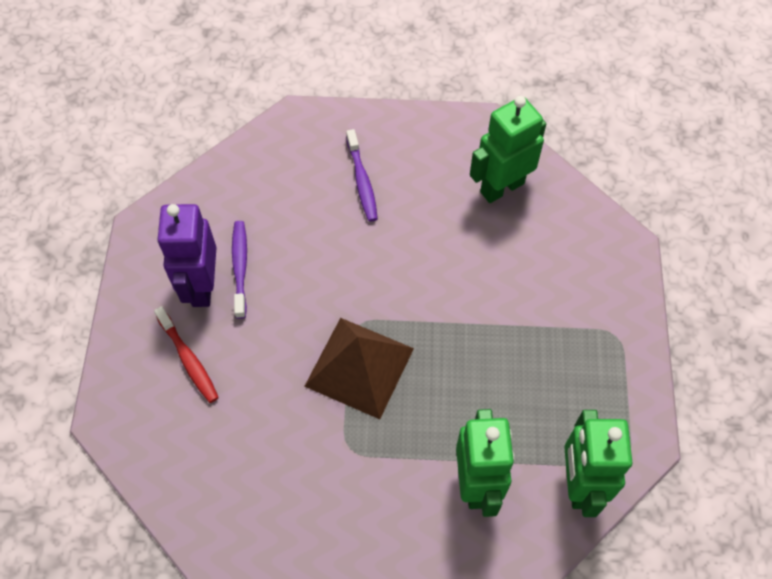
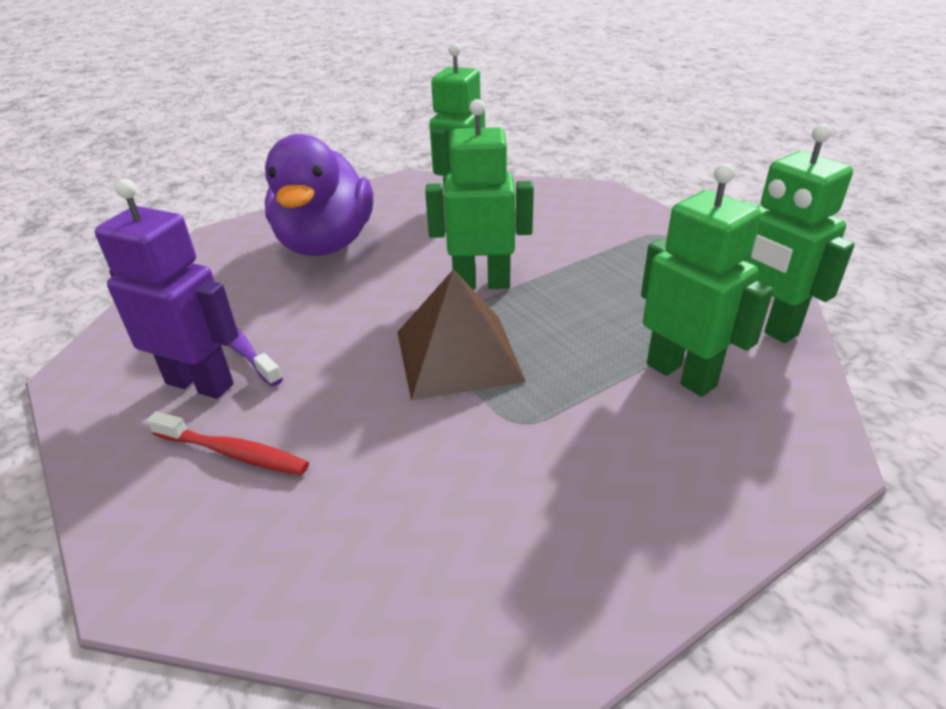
camera: 35 degrees left, 25 degrees down
purple robot [157,204,216,307] -> purple robot turned 150 degrees clockwise [95,179,239,399]
purple toothbrush [346,129,378,222] -> purple duck [265,134,373,256]
none -> green robot [425,99,534,290]

